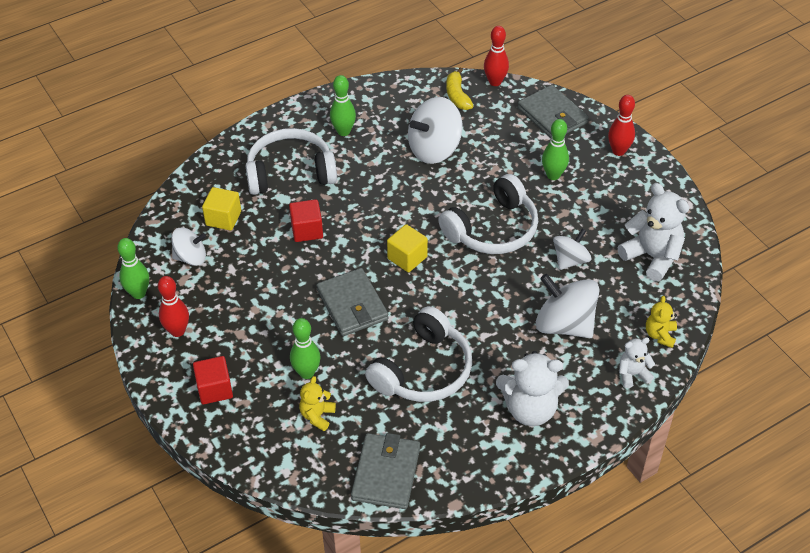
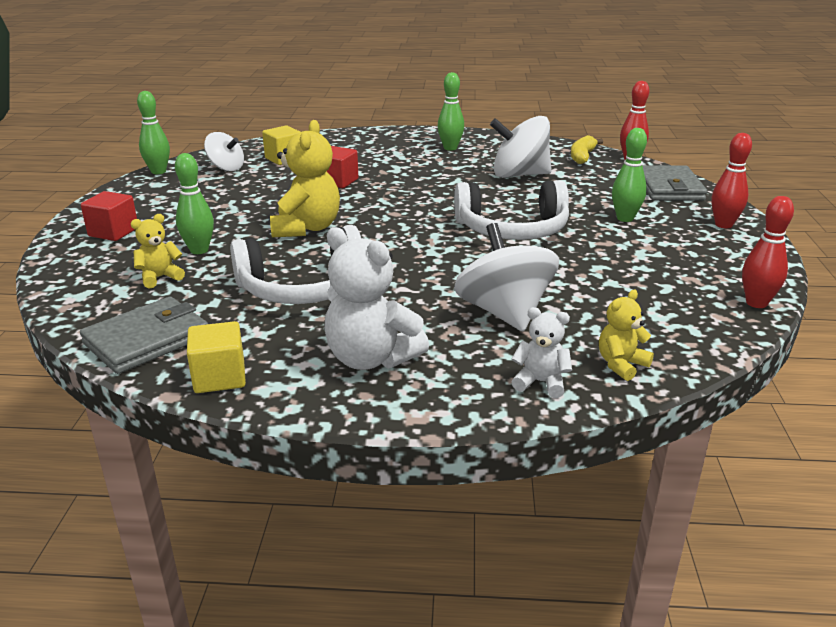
camera: 35 degrees right, 20 degrees down
red bowling pin [158,276,189,337] -> red bowling pin moved to [742,196,794,308]
white headphones [246,128,337,195] -> none
grey wallet [316,268,388,336] -> yellow teddy bear [270,120,340,238]
yellow cube [387,224,428,272] -> yellow cube moved to [187,321,246,393]
white spinning top [553,229,591,270] -> none
white teddy bear [618,183,689,282] -> none

